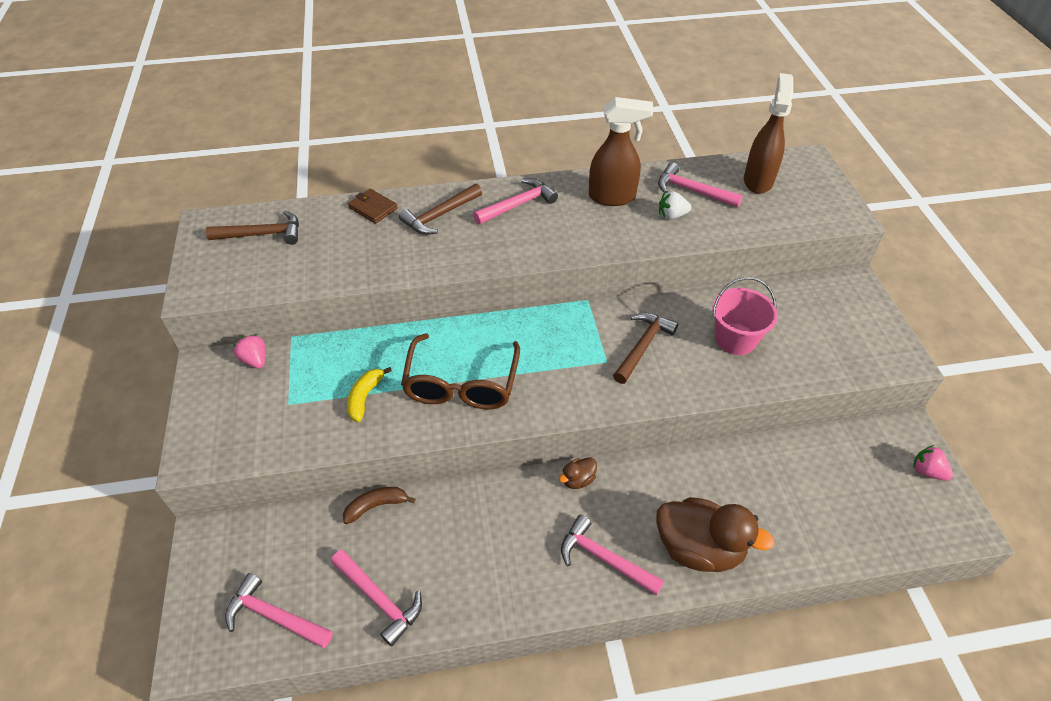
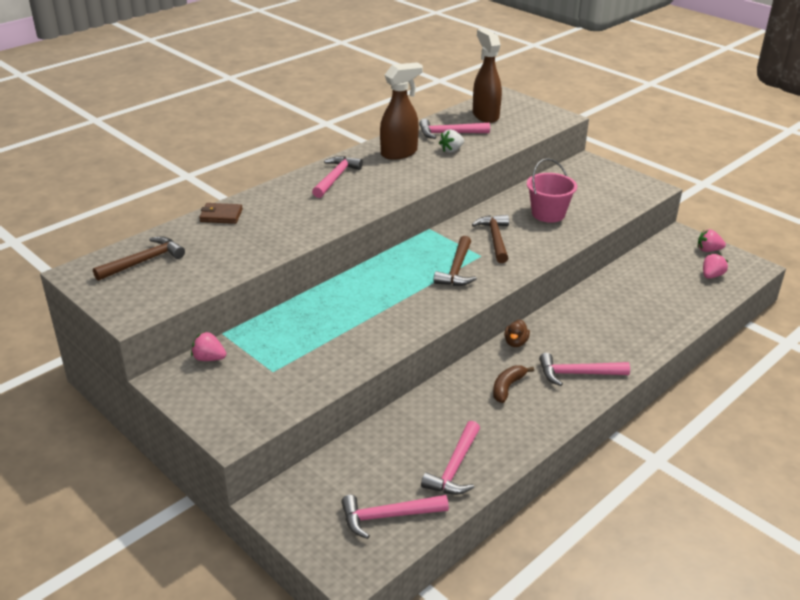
camera: 35 degrees left, 15 degrees down
pink hammer [331,550,422,647] -> pink hammer turned 105 degrees clockwise [421,421,480,495]
brown banana [343,487,416,524] -> brown banana moved to [493,365,534,403]
yellow banana [347,367,392,422] -> none
brown hammer [399,183,482,235] -> brown hammer moved to [433,236,477,286]
brown glasses [401,333,520,409] -> none
brown duck [656,497,775,572] -> none
none -> pink strawberry [703,253,728,279]

